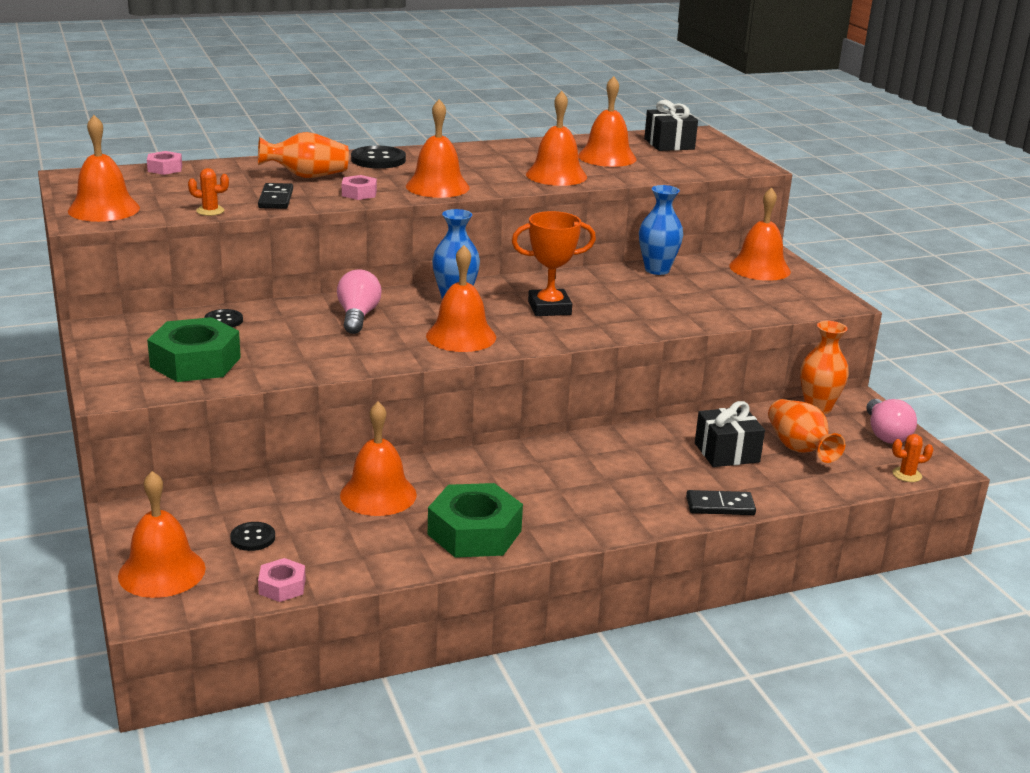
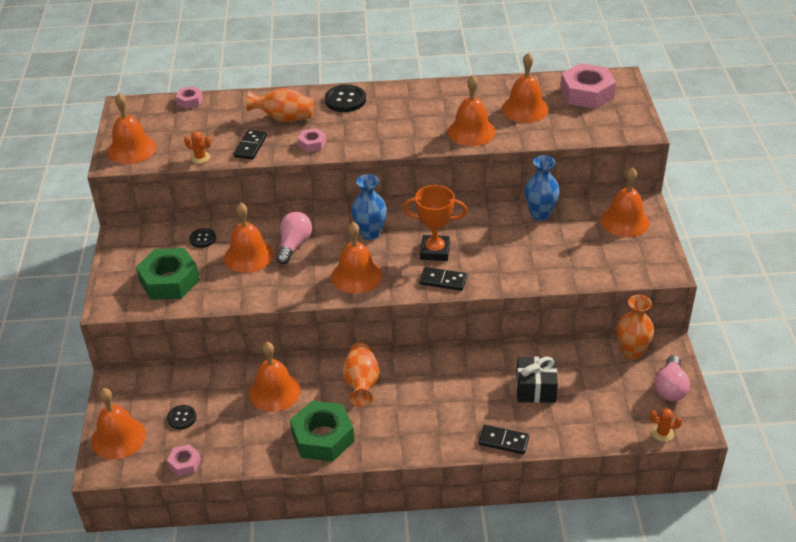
camera: 20 degrees right, 15 degrees up
orange bell [406,99,470,198] -> orange bell moved to [224,202,274,273]
black gift [644,100,698,151] -> pink nut [560,63,616,109]
orange vase [768,399,845,463] -> orange vase moved to [342,343,379,407]
none -> black domino [419,267,467,291]

